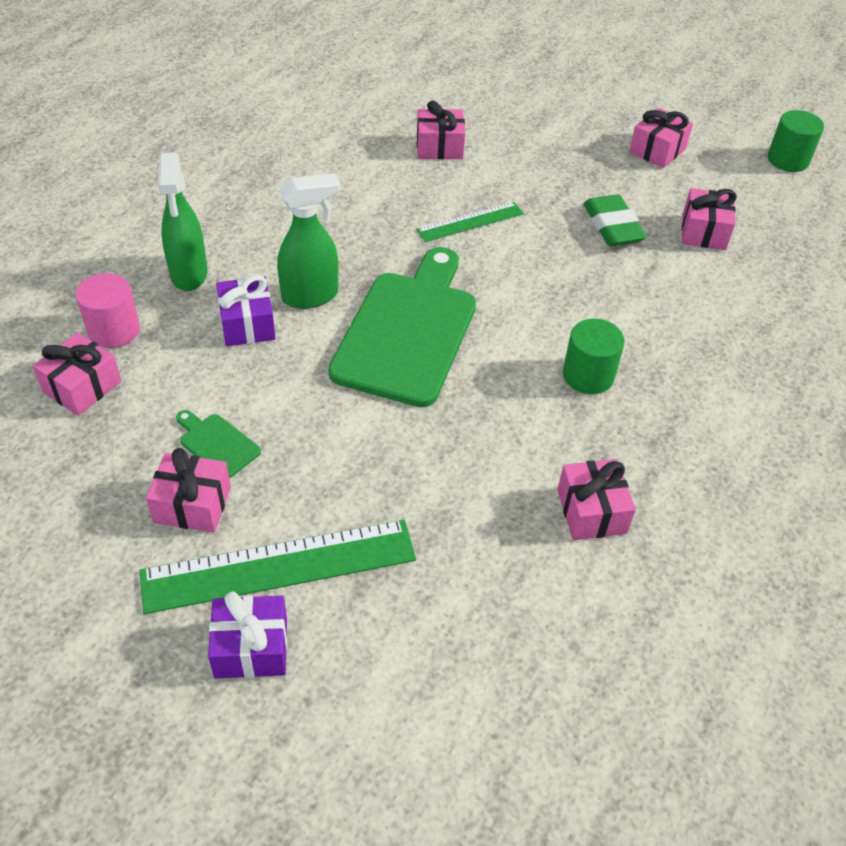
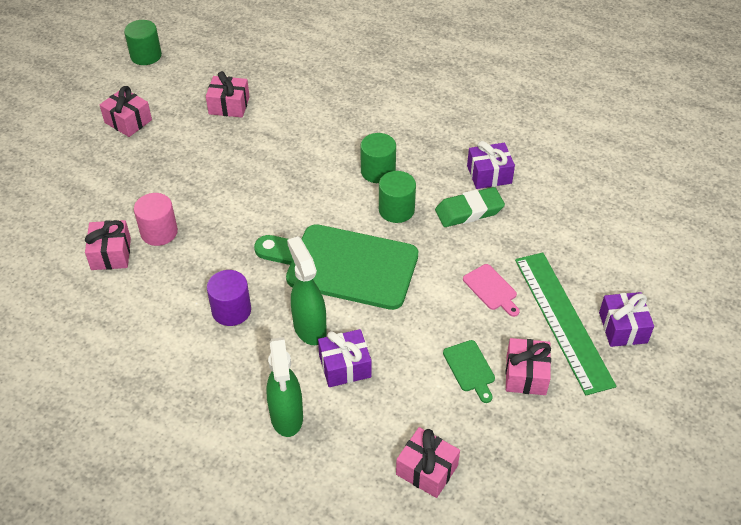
camera: 90 degrees left, 0 degrees up
pink cylinder [76,273,140,348] -> pink cylinder moved to [134,193,178,246]
green spray bottle [158,152,208,291] -> green spray bottle turned 90 degrees clockwise [266,337,303,437]
green cutting board [176,410,261,478] -> green cutting board turned 60 degrees counterclockwise [443,340,495,403]
green ruler [416,202,524,242] -> none
pink gift [557,459,636,540] -> purple gift [467,141,515,189]
green eraser [584,194,647,246] -> green eraser moved to [435,187,505,227]
none -> purple cylinder [207,270,251,326]
none -> green cylinder [379,171,416,223]
none -> pink cutting board [463,264,520,317]

